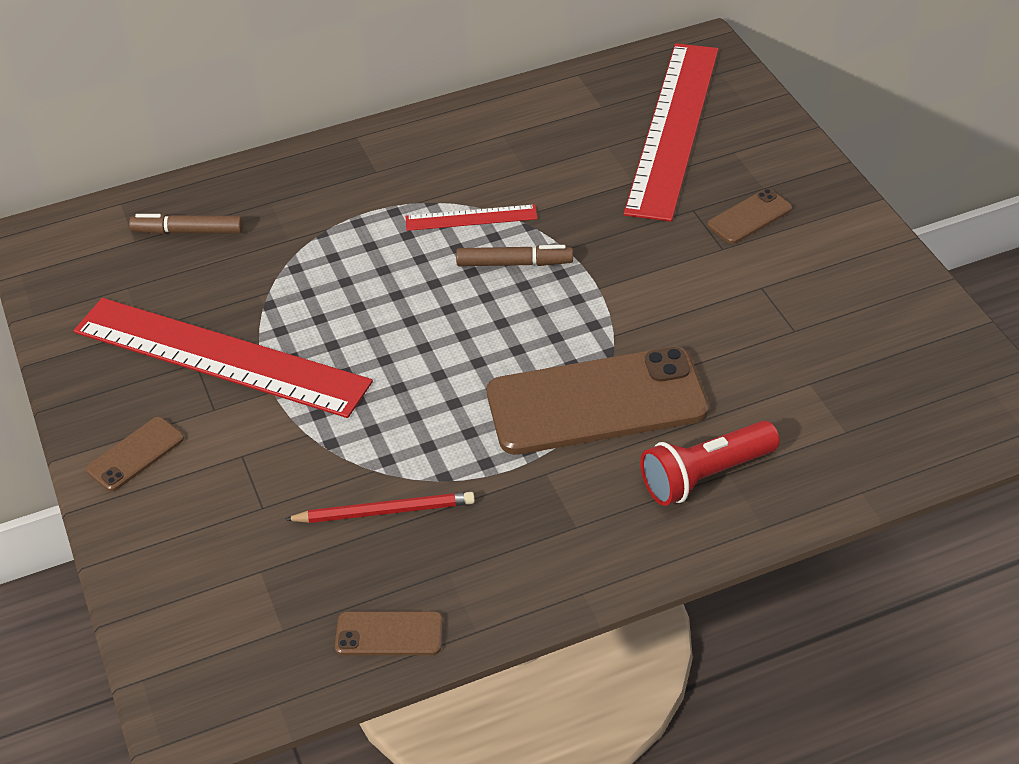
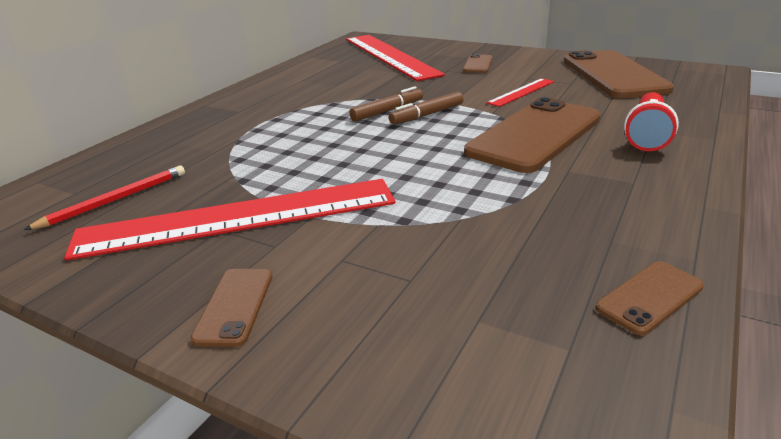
camera: 40 degrees left, 15 degrees down
brown marker [129,214,243,234] -> brown marker moved to [389,92,464,124]
red pencil [284,492,475,523] -> red pencil moved to [24,166,185,230]
red ruler [405,204,537,231] -> red ruler moved to [486,78,554,107]
none -> brown phone [564,50,674,98]

